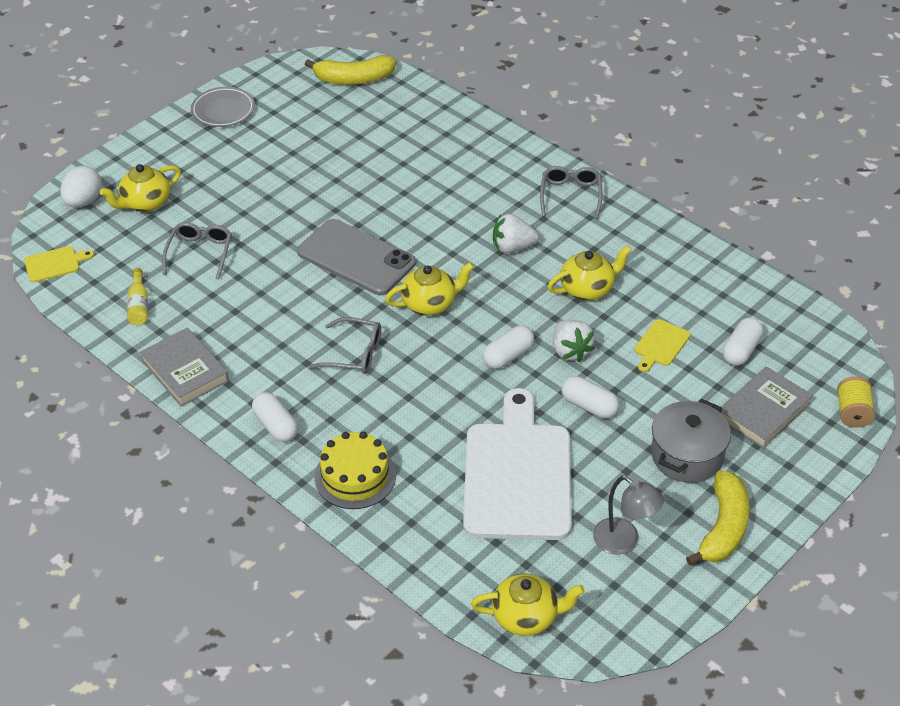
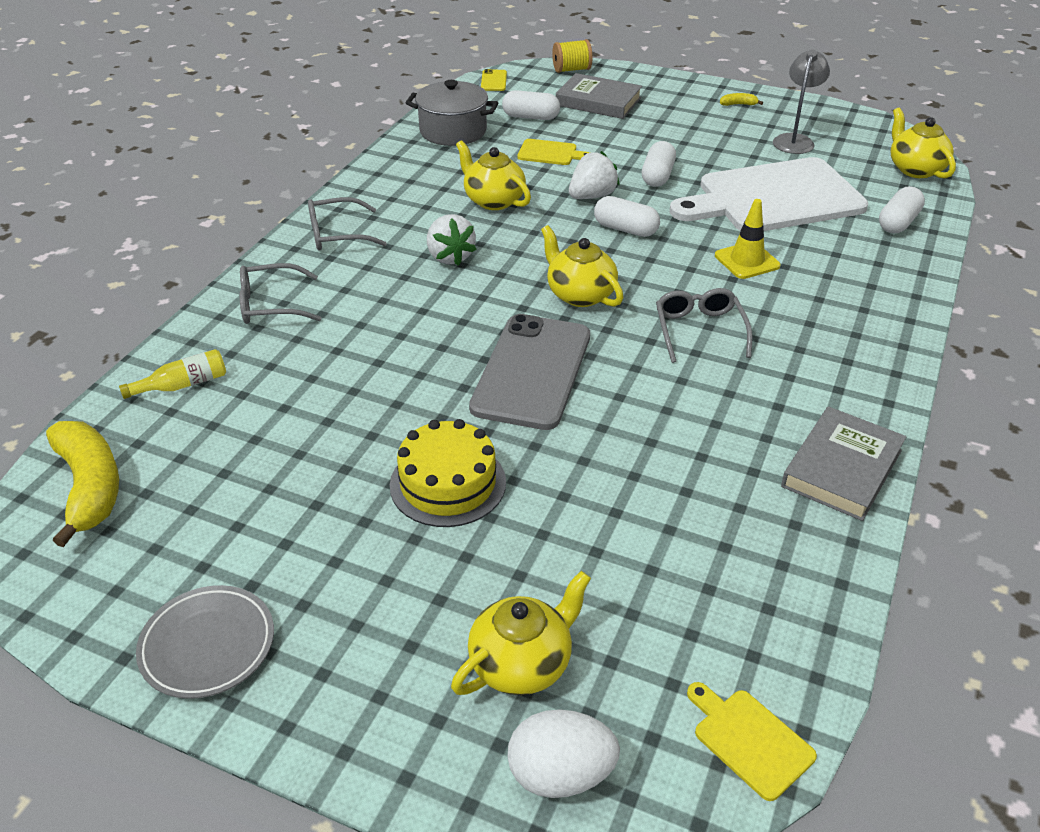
camera: 110 degrees left, 5 degrees down
yellow teapot [100,164,181,212] -> yellow teapot turned 75 degrees counterclockwise [451,571,591,695]
yellow bottle [127,268,148,325] -> yellow bottle moved to [119,349,226,399]
grey glasses [162,222,232,280] -> grey glasses moved to [239,263,321,324]
white capsule [252,392,298,442] -> white capsule moved to [879,186,925,233]
yellow cake [314,431,396,509] -> yellow cake moved to [390,419,506,527]
grey pot [651,399,731,483] -> grey pot moved to [406,80,498,146]
yellow banana [686,470,750,565] -> yellow banana [720,93,763,106], size x0.41
none -> yellow phone [481,69,507,91]
none -> yellow traffic cone [715,199,781,279]

